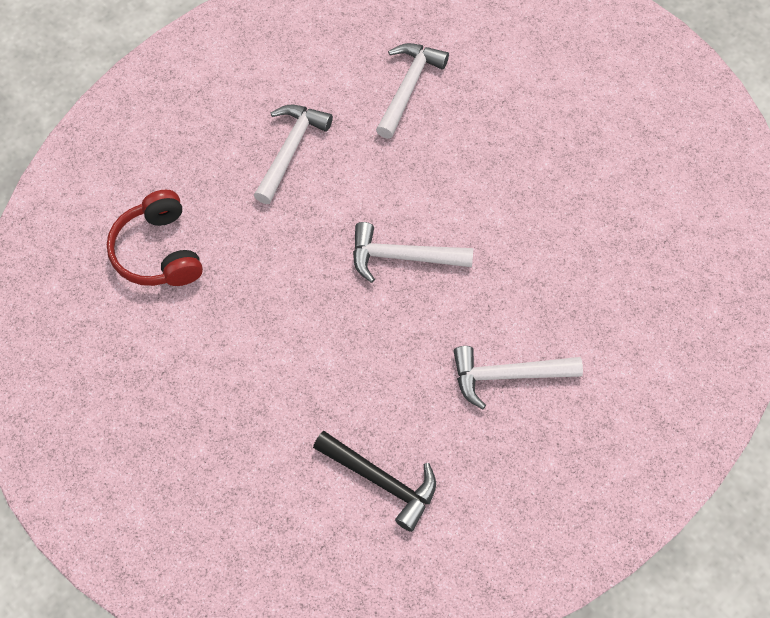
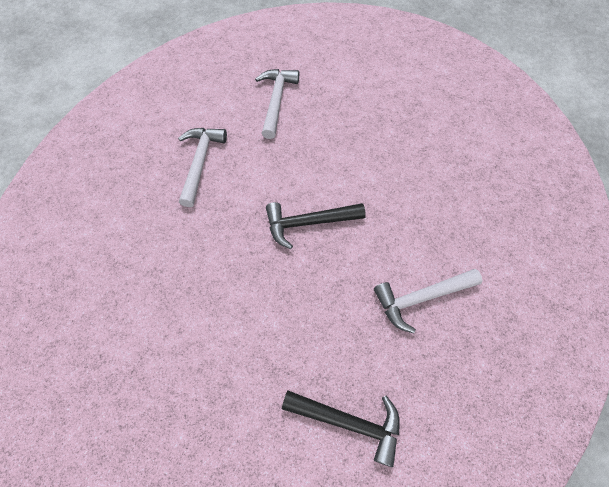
camera: 15 degrees left, 0 degrees up
red headphones [107,190,203,286] -> none
white hammer [353,222,473,283] -> black hammer [266,202,366,249]

